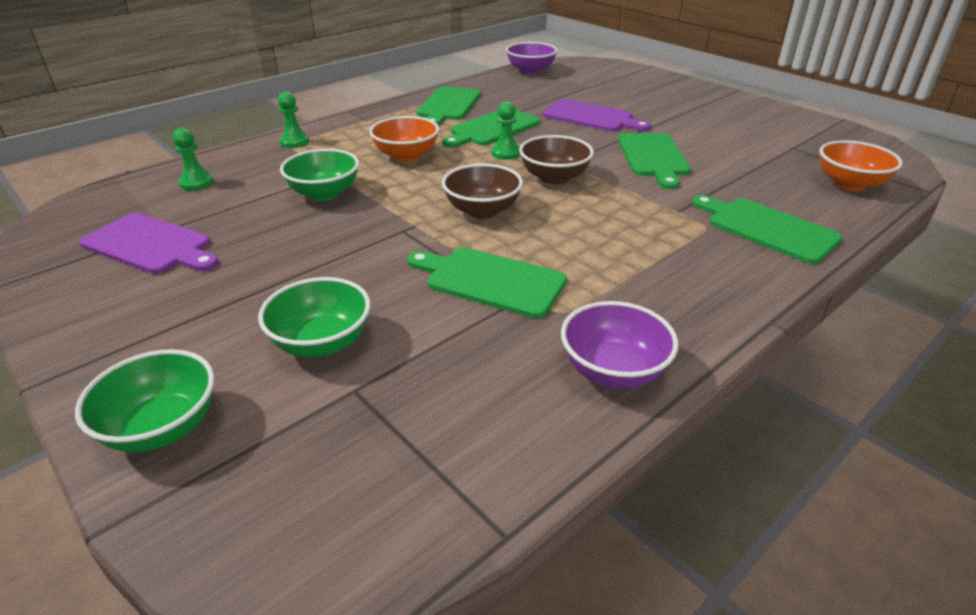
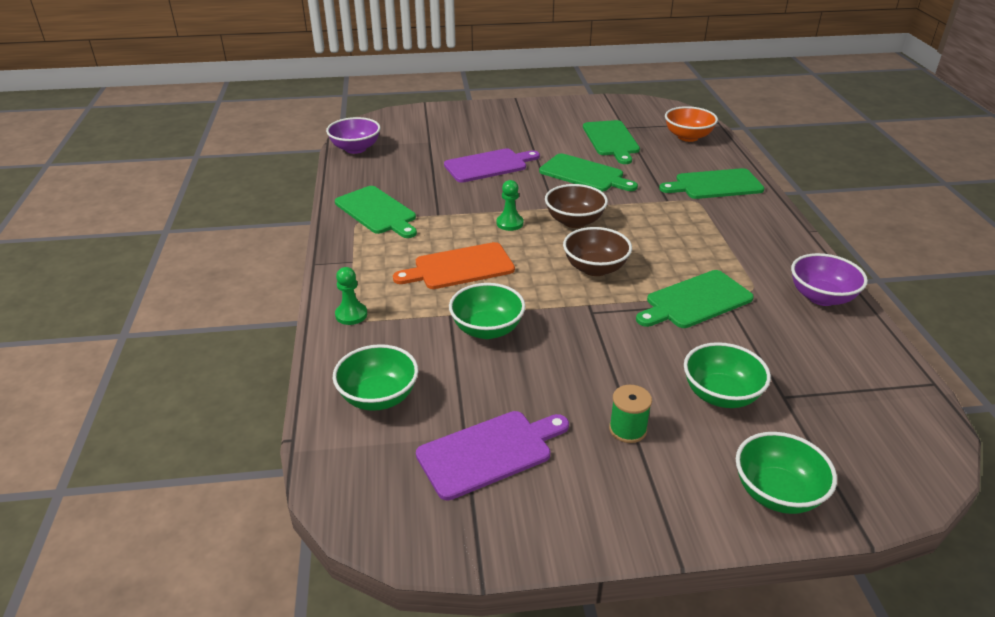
camera: 55 degrees left, 0 degrees up
green pawn [172,128,213,191] -> green bowl [333,344,418,411]
orange bowl [369,116,439,162] -> orange cutting board [393,242,515,289]
green cutting board [443,109,540,148] -> green cutting board moved to [583,120,640,164]
none -> green spool [609,385,652,443]

